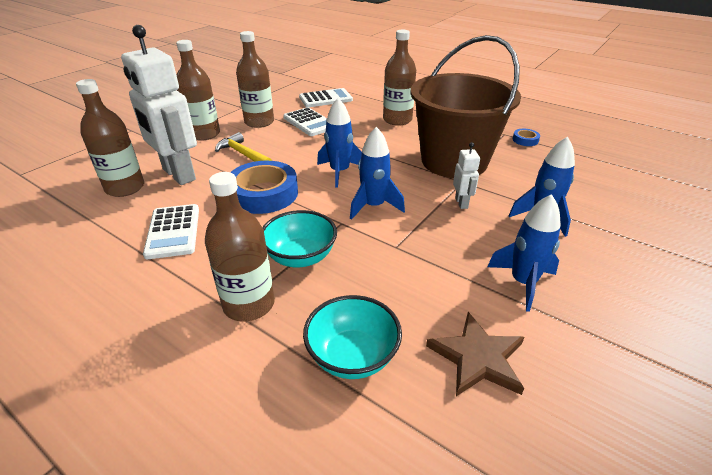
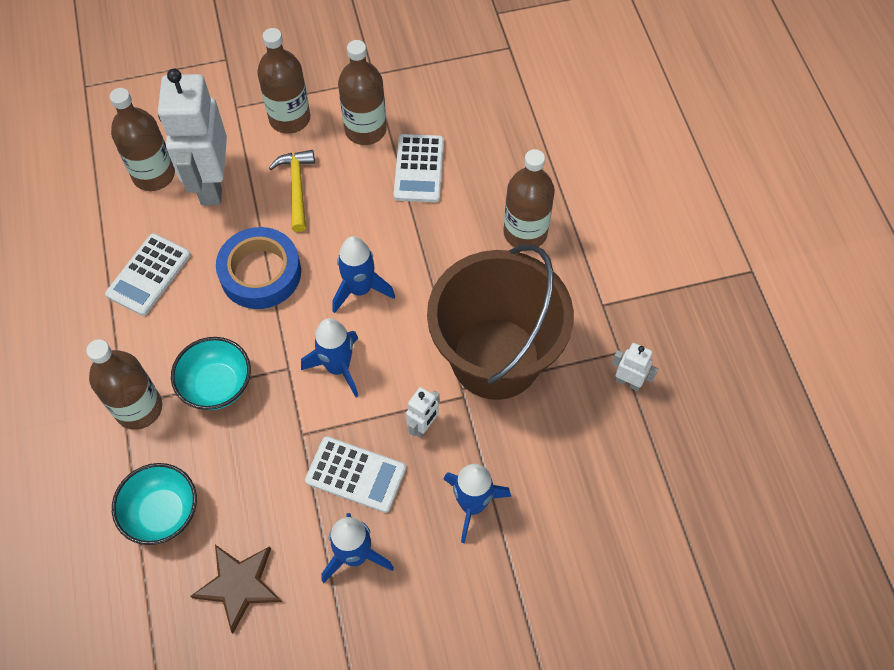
camera: 40 degrees right, 25 degrees up
white calculator [299,88,353,107] -> white calculator moved to [305,436,406,513]
blue tape [513,129,540,146] -> white robot [612,343,658,391]

